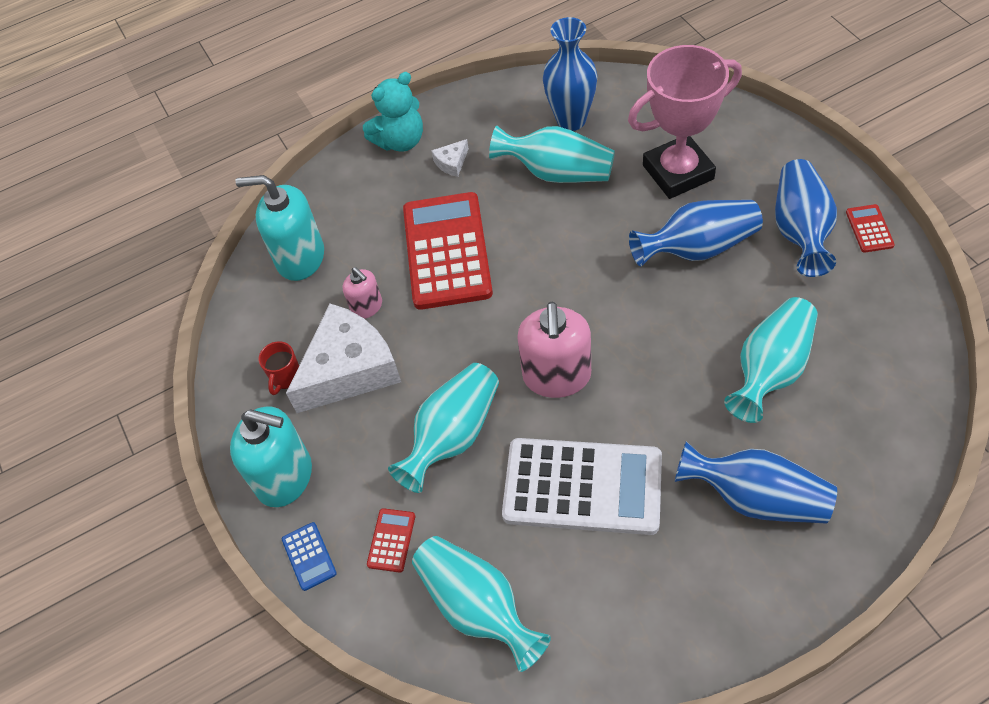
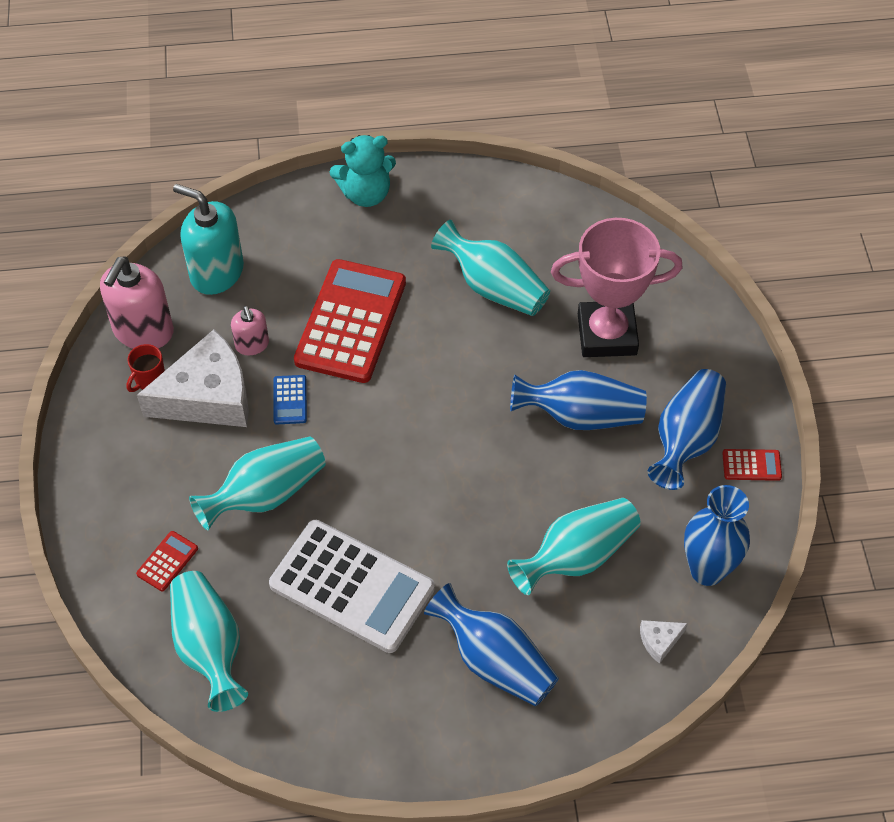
camera: 15 degrees right, 0 degrees up
turquoise soap dispenser [230,406,312,507] -> none
blue calculator [282,522,337,591] -> blue calculator moved to [274,375,307,424]
white cheese [431,139,469,177] -> white cheese moved to [640,620,688,664]
pink soap dispenser [517,301,591,398] -> pink soap dispenser moved to [100,257,174,349]
blue vase [543,17,597,131] -> blue vase moved to [684,485,750,586]
red calculator [846,204,895,253] -> red calculator turned 75 degrees clockwise [722,449,782,481]

